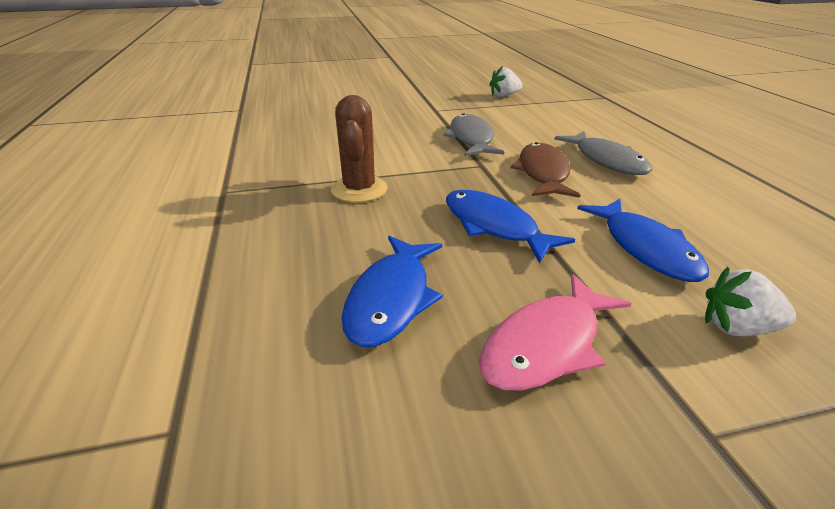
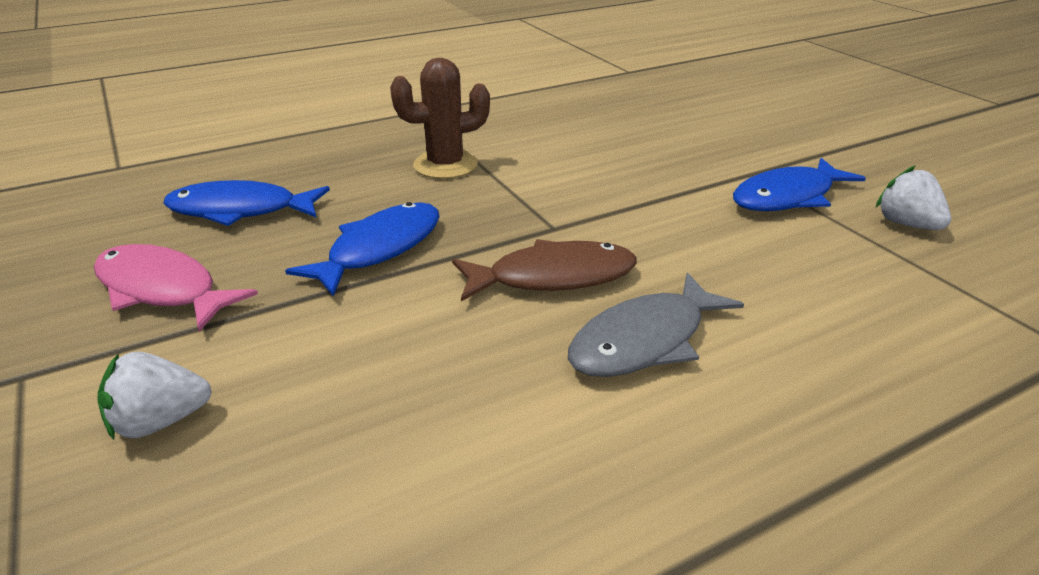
camera: 75 degrees right, 0 degrees up
grey fish [444,113,504,156] -> none
blue fish [577,199,709,282] -> blue fish moved to [733,158,866,211]
white strawberry [705,267,796,336] -> white strawberry turned 105 degrees counterclockwise [97,352,212,440]

